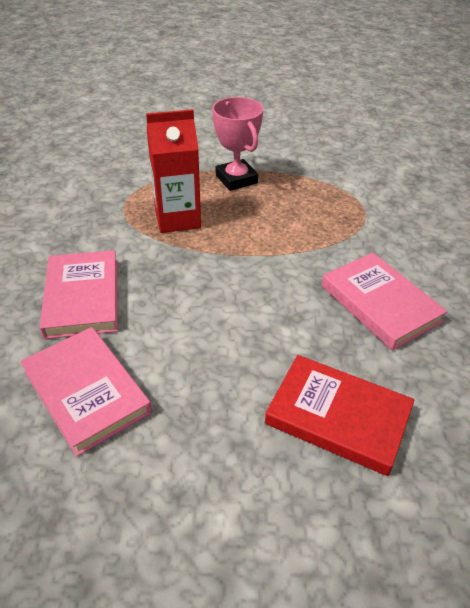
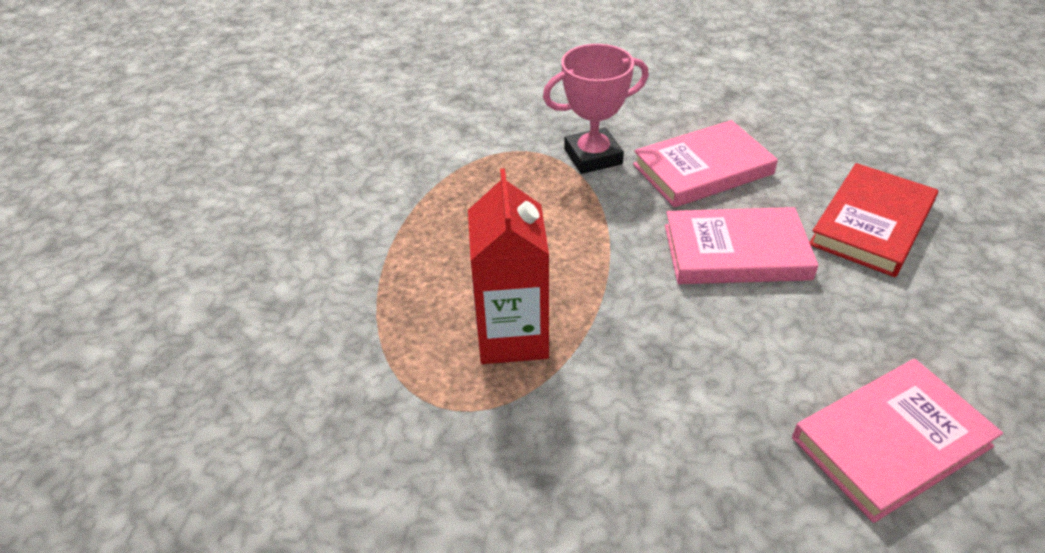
camera: 80 degrees left, 0 degrees up
pink book [39,250,118,339] -> pink book moved to [665,207,818,284]
pink trophy [212,97,263,191] -> pink trophy moved to [543,44,649,174]

